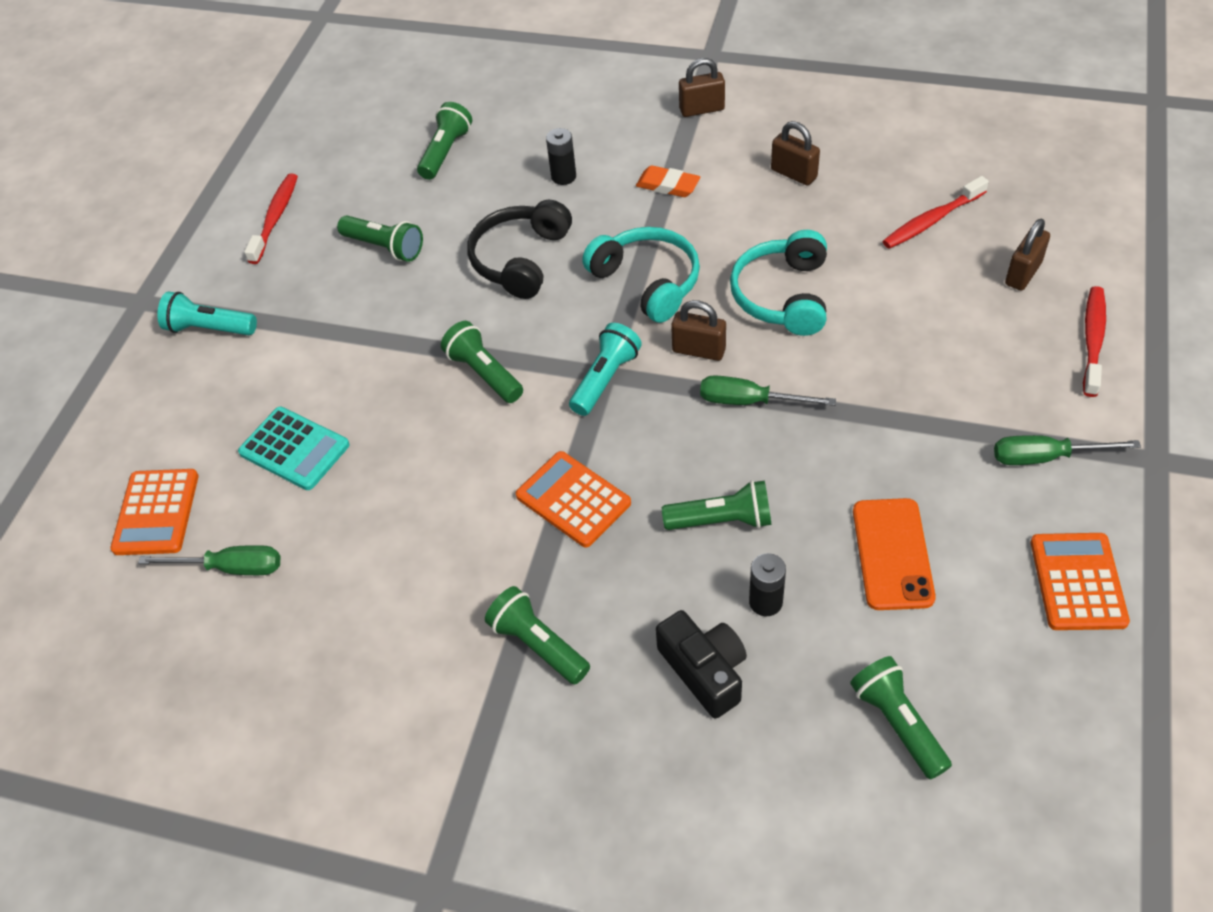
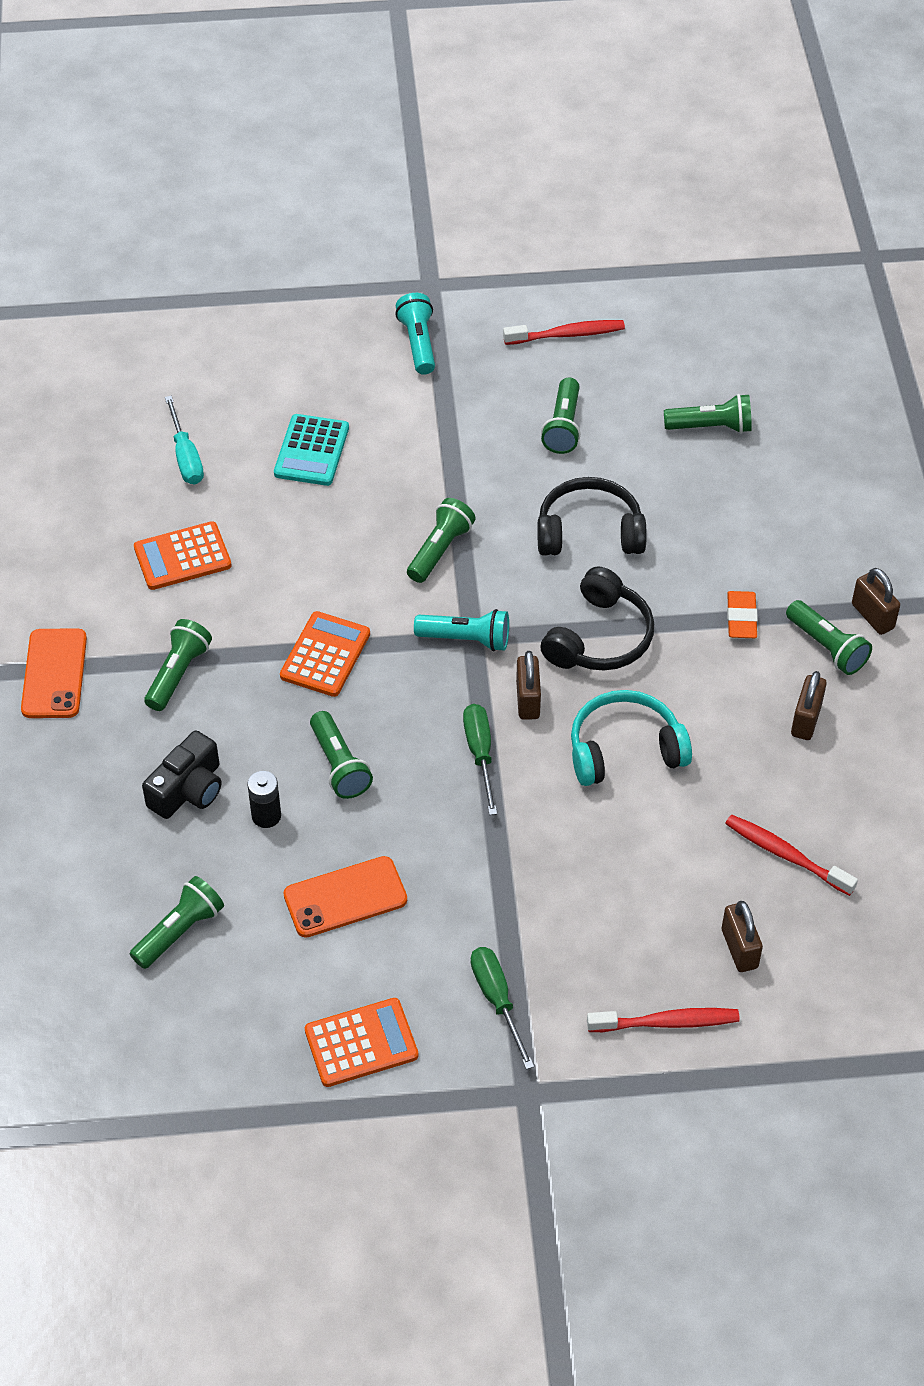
camera: 65 degrees right, 0 degrees up
orange calculator [110,469,199,555] -> orange calculator moved to [134,521,232,590]
green screwdriver [138,545,280,575] -> turquoise screwdriver [165,396,204,484]
black battery [546,128,576,185] -> none
turquoise headphones [582,227,700,323] -> black headphones [540,567,654,670]
brown padlock [1005,219,1050,291] -> brown padlock turned 60 degrees clockwise [722,901,763,972]
none -> orange phone [21,628,87,718]
none -> green flashlight [786,600,872,675]

